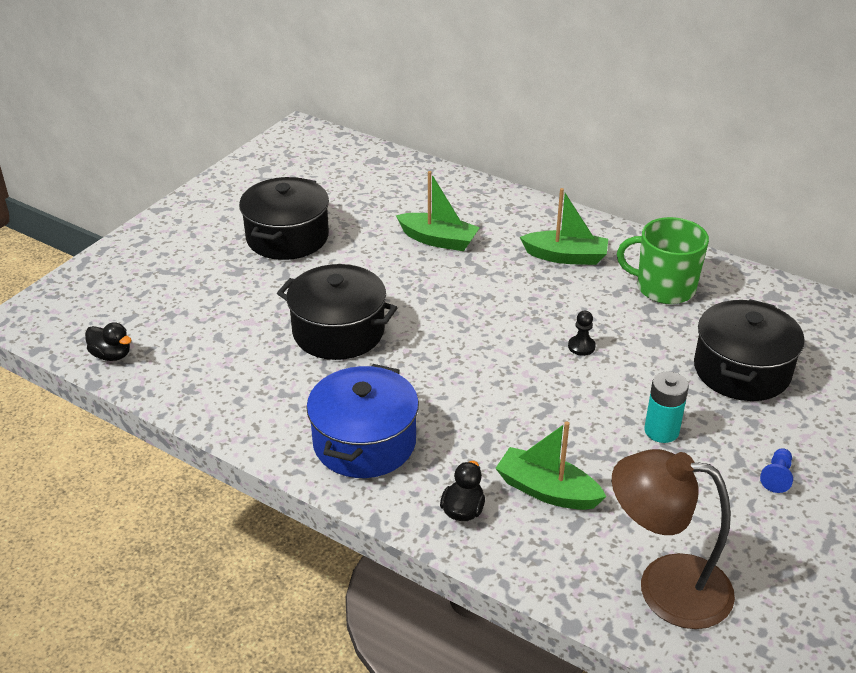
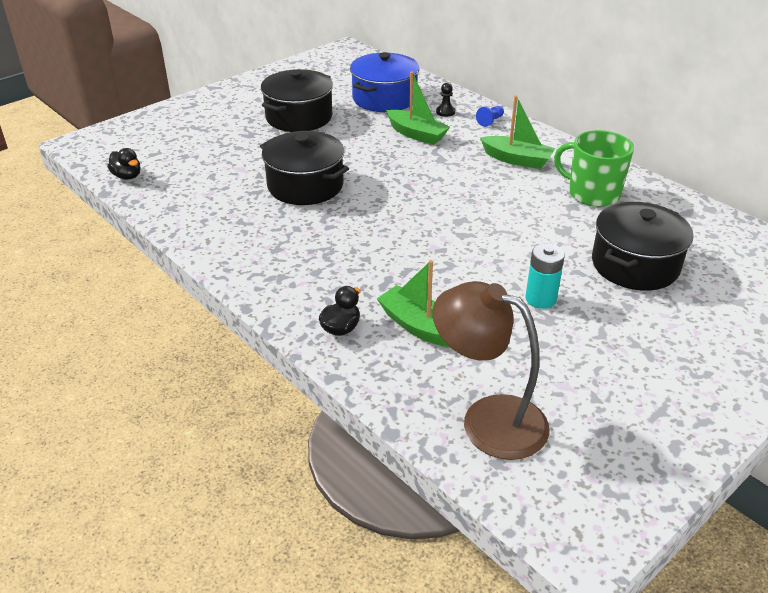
camera: 15 degrees right, 0 degrees up
blue pot [306,364,419,478] -> blue pot moved to [350,52,419,112]
black pawn [568,311,596,356] -> black pawn moved to [436,83,455,117]
blue pawn [760,448,793,493] -> blue pawn moved to [476,106,504,127]

